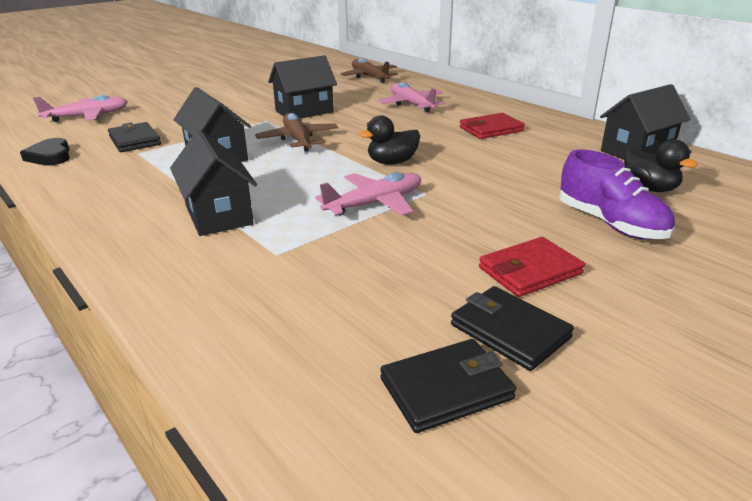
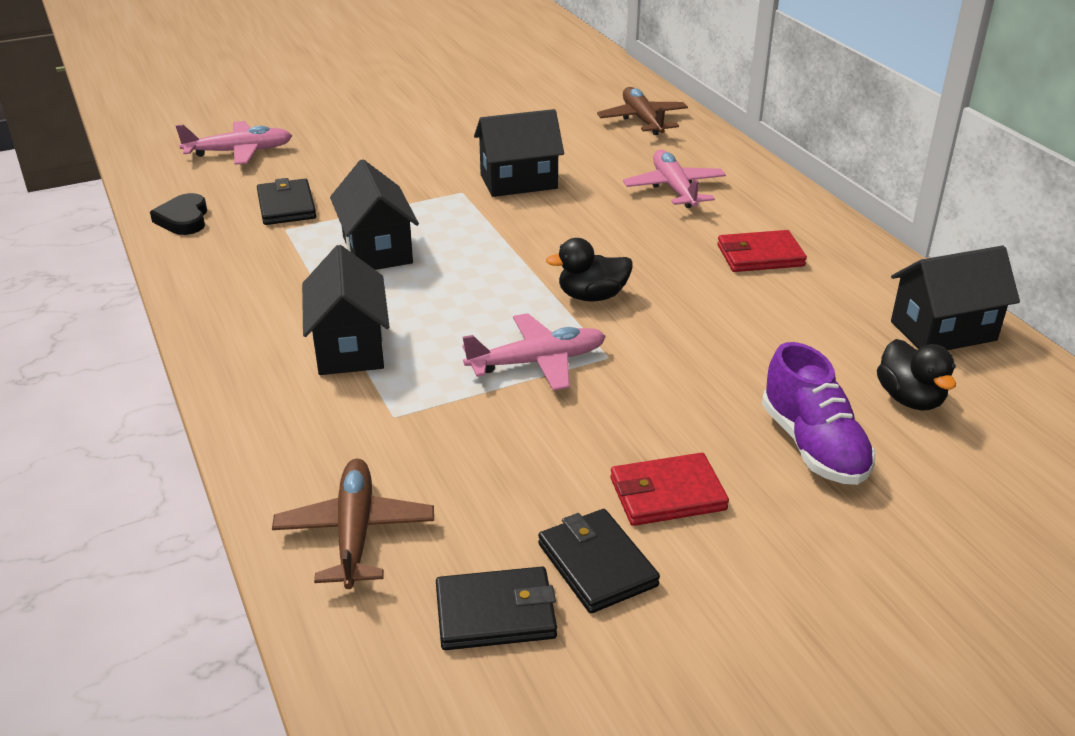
camera: 15 degrees right, 5 degrees up
brown plane [255,113,338,152] -> brown plane moved to [272,459,434,589]

